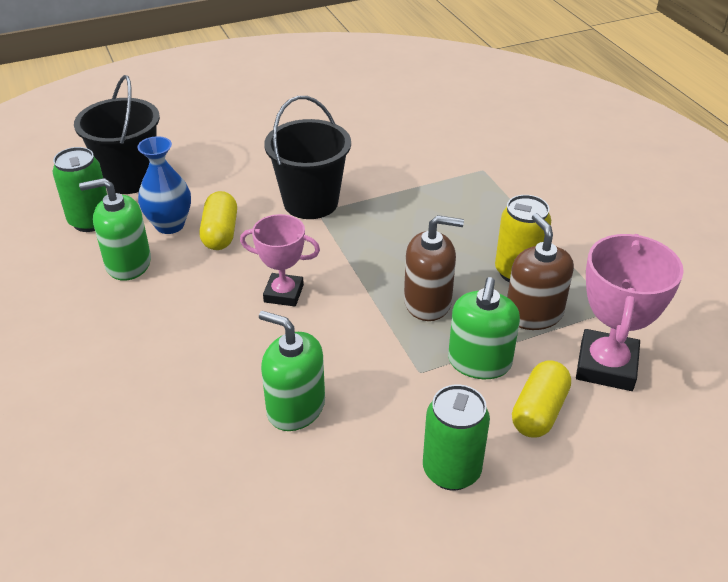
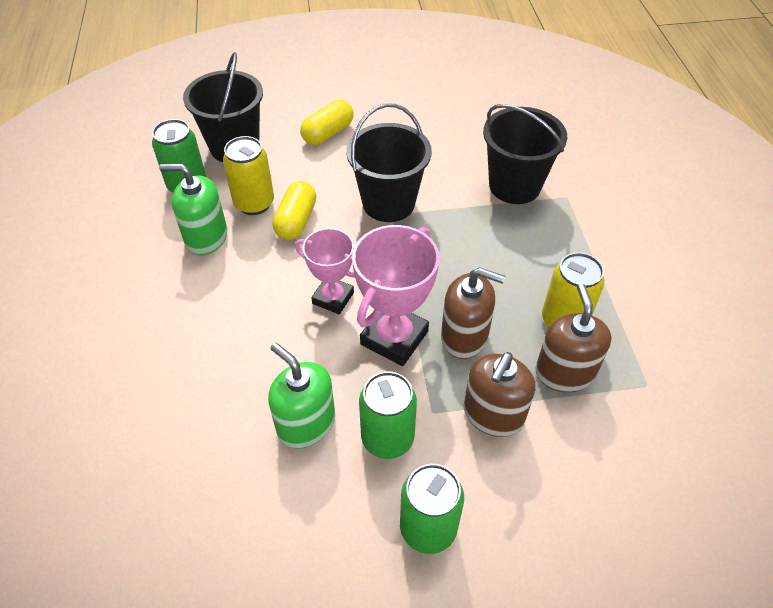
camera: 15 degrees right, 10 degrees up
blue vase [137,136,191,234] -> yellow can [223,136,274,215]
green soap dispenser [448,277,520,379] -> brown soap dispenser [464,352,535,437]
yellow capsule [512,360,571,438] -> yellow capsule moved to [300,100,354,145]
pink trophy [576,234,684,391] -> pink trophy moved to [352,225,440,366]
none -> green can [359,371,417,459]
none -> black bucket [483,104,567,204]

